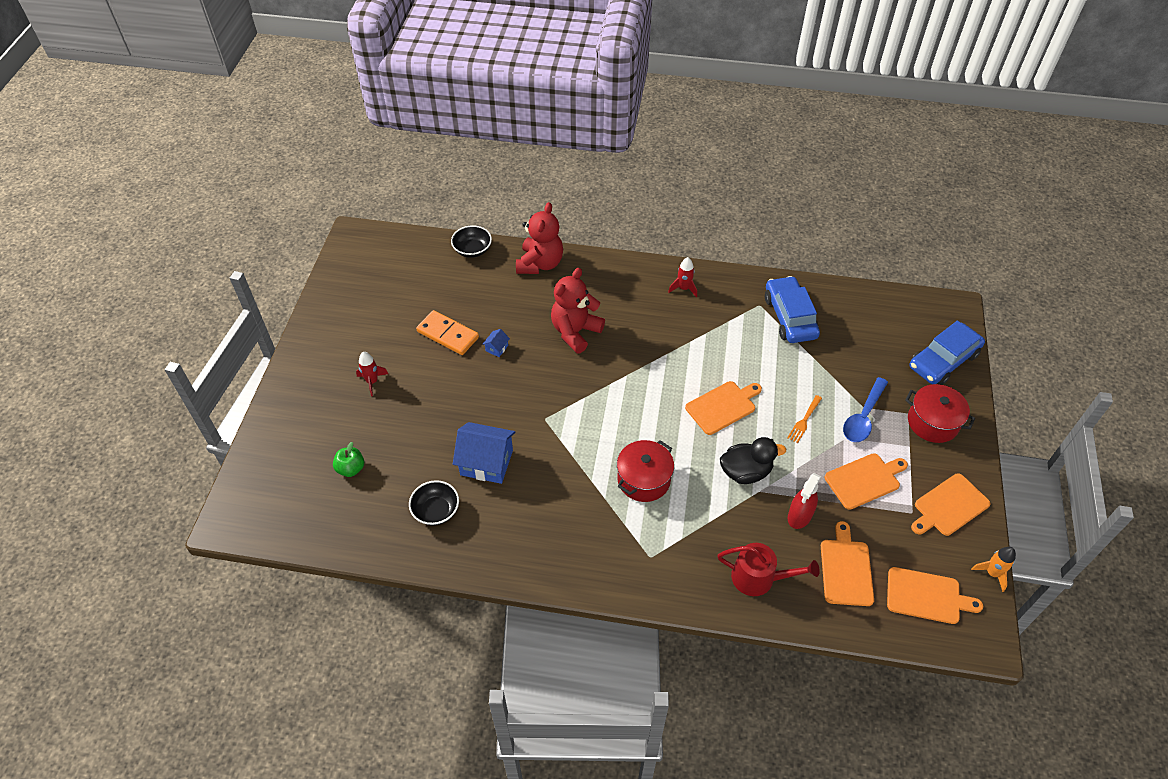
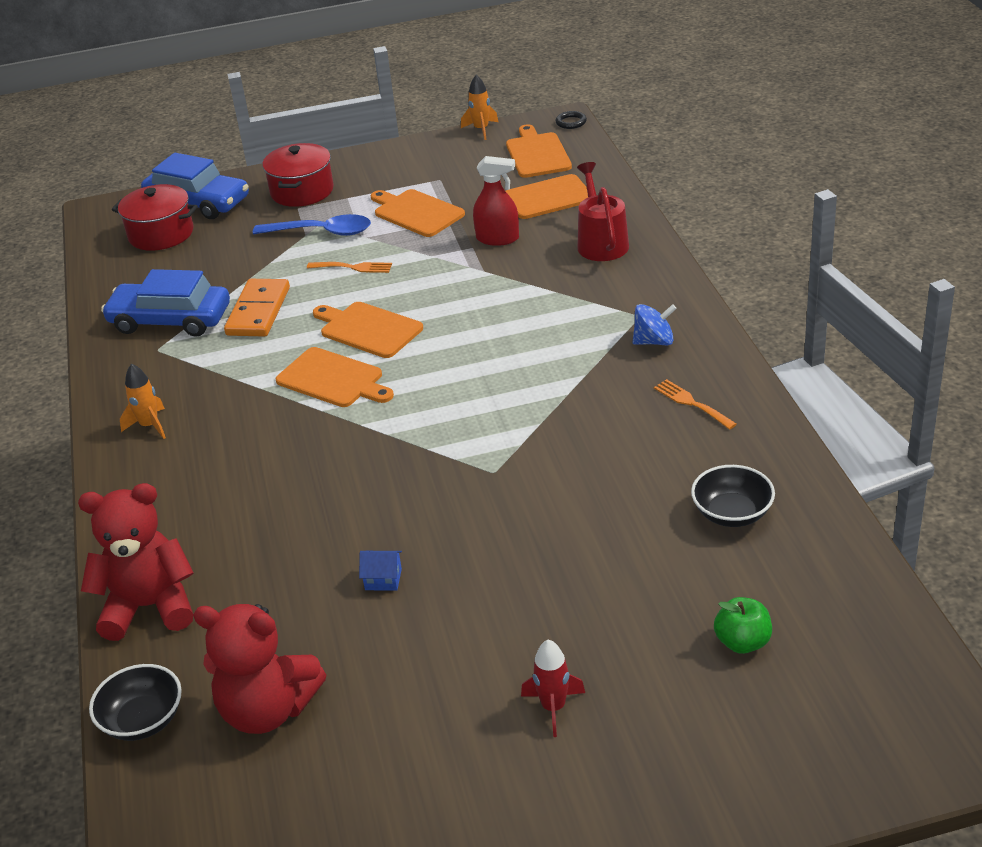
camera: 110 degrees left, 15 degrees down
orange domino [416,310,479,355] -> orange domino moved to [224,279,290,337]
blue house [453,422,515,484] -> none
red teddy bear [551,268,605,353] -> red teddy bear moved to [193,604,326,734]
red pot [617,440,674,502] -> red pot moved to [112,184,198,251]
red rocket [668,257,697,297] -> orange rocket [120,364,166,439]
black duck [720,437,786,484] -> none
blue car [765,276,820,343] -> blue car turned 45 degrees clockwise [101,269,230,337]
orange cutting board [911,473,991,536] -> orange cutting board moved to [276,347,394,407]
none -> black ring [555,111,587,129]
none -> blue spinning top [633,304,677,345]
none -> orange fork [654,379,737,430]

